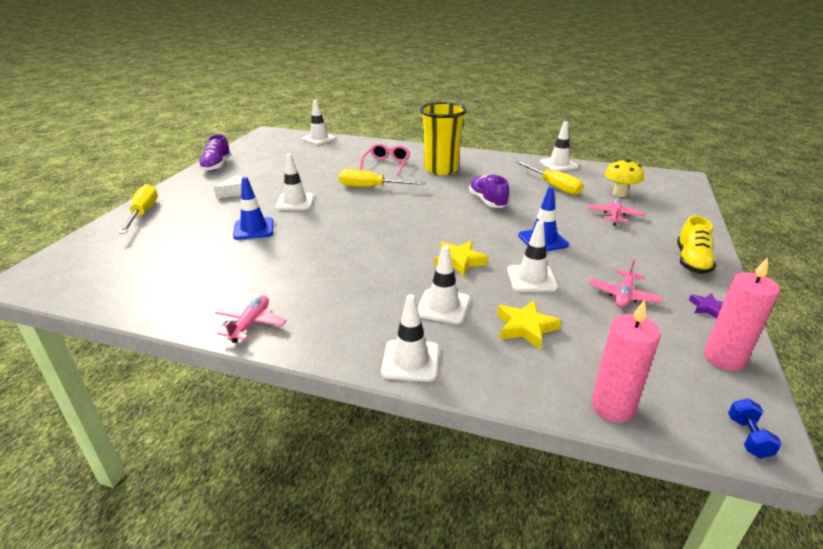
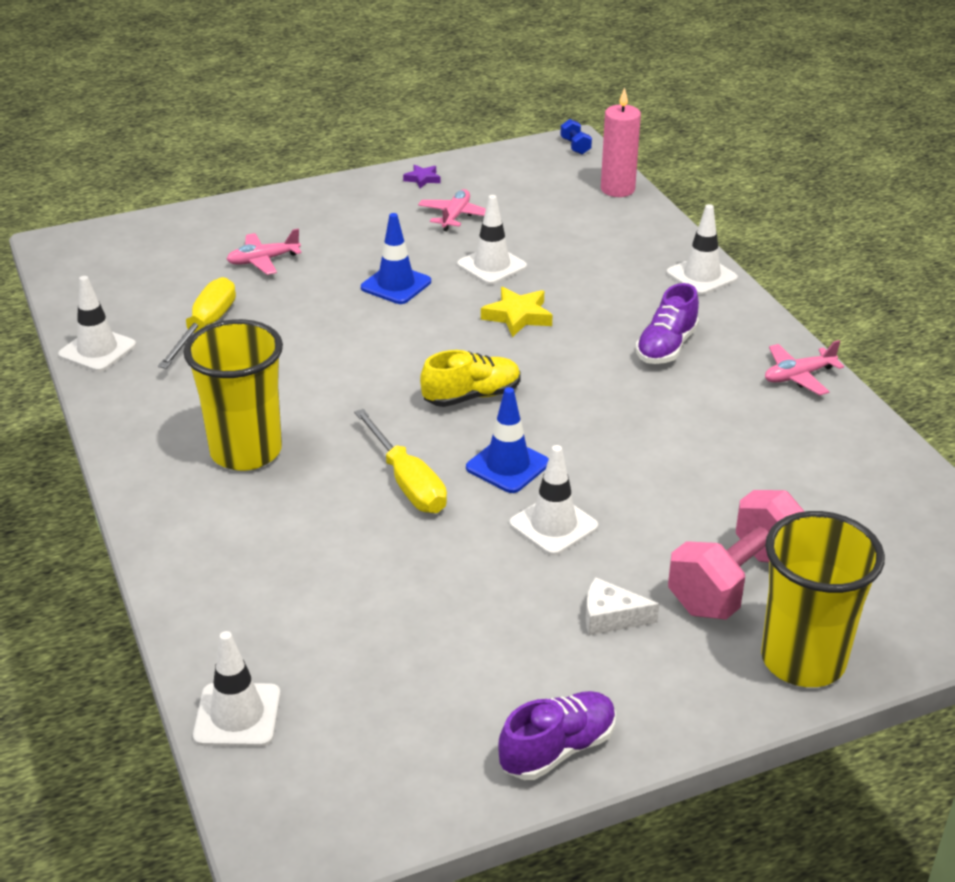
camera: 130 degrees left, 5 degrees up
yellow screwdriver [119,184,158,234] -> yellow cup [761,511,885,687]
blue traffic cone [233,177,274,240] -> blue traffic cone moved to [466,387,549,493]
pink glasses [360,143,410,175] -> none
white traffic cone [417,245,470,324] -> none
purple shoe [469,174,509,208] -> purple shoe moved to [636,283,699,364]
yellow star [497,300,561,349] -> none
pink plane [589,260,663,307] -> pink plane turned 60 degrees counterclockwise [418,189,486,231]
yellow mushroom [605,159,644,197] -> none
yellow shoe [677,216,716,274] -> yellow shoe moved to [420,350,521,407]
pink candle [704,257,780,371] -> none
blue dumbbell [728,398,782,458] -> blue dumbbell turned 75 degrees counterclockwise [560,119,592,154]
none -> pink dumbbell [668,490,805,620]

